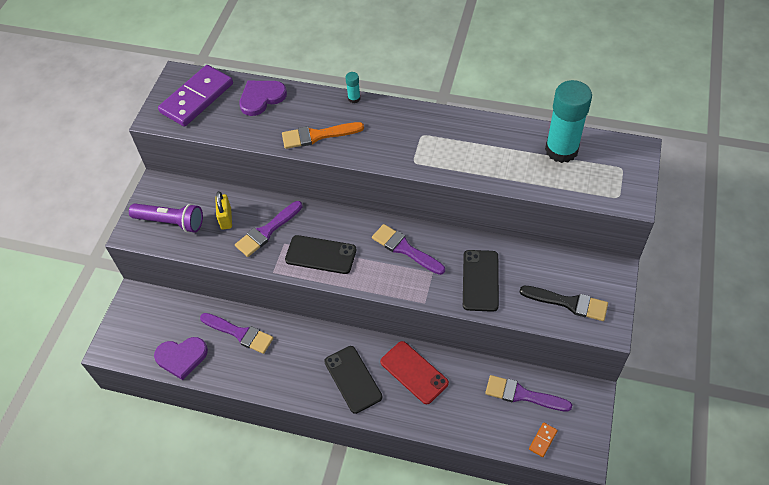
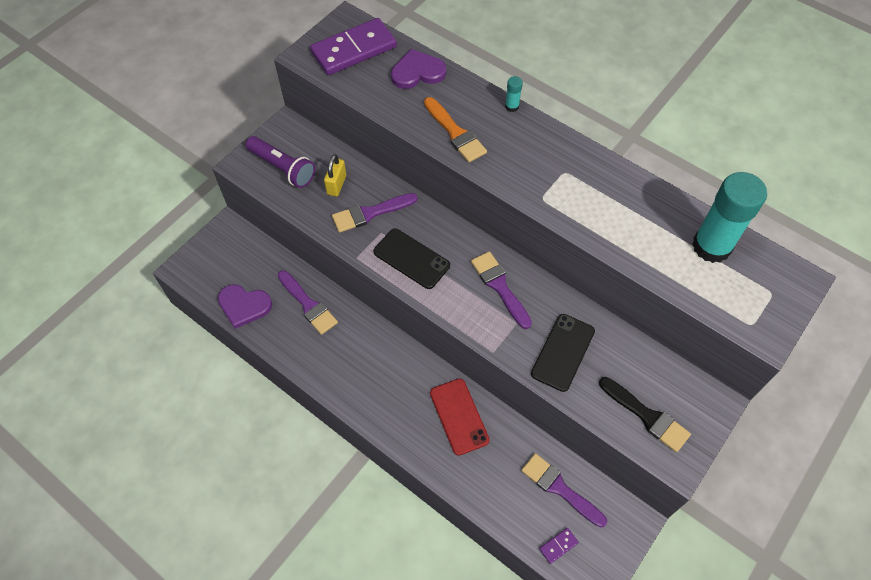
camera: 20 degrees right, 5 degrees up
orange brush [282,122,364,149] -> orange brush turned 135 degrees counterclockwise [424,97,487,162]
black phone [324,346,382,414] -> none
orange domino [529,422,558,457] -> purple domino [539,528,579,564]

